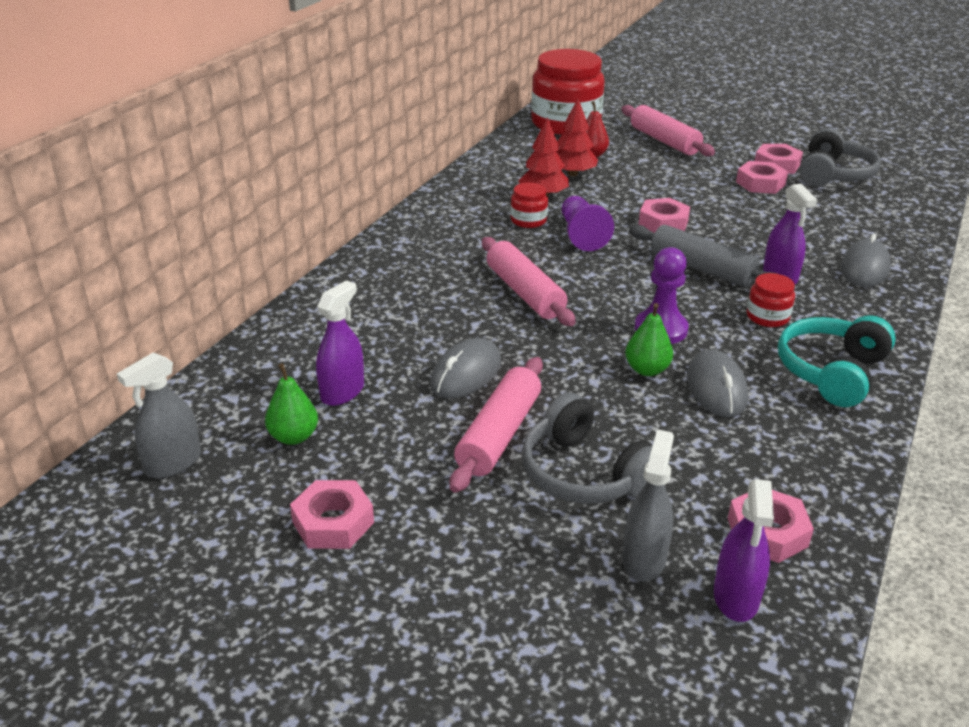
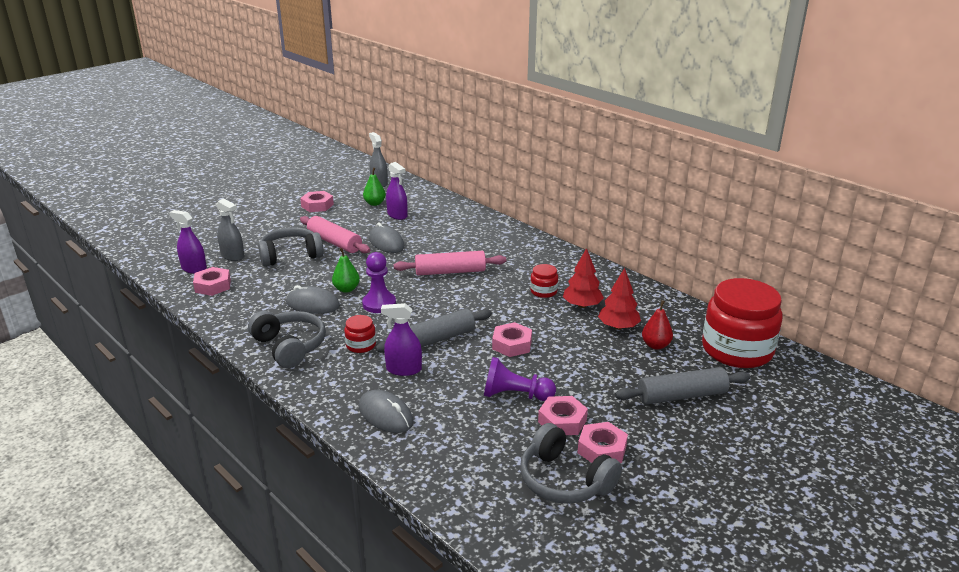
camera: 110 degrees right, 5 degrees down
purple pawn [562,196,614,251] -> purple pawn moved to [484,357,556,401]
pink rolling pin [621,105,715,156] -> grey rolling pin [615,367,750,404]
turquoise headphones [778,315,896,407] -> grey headphones [248,311,326,368]

